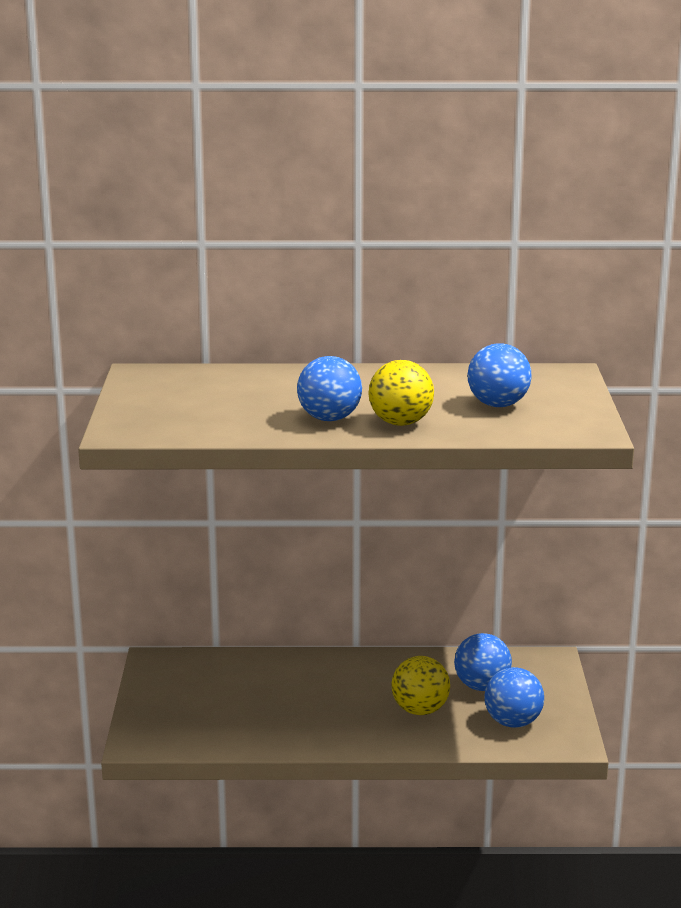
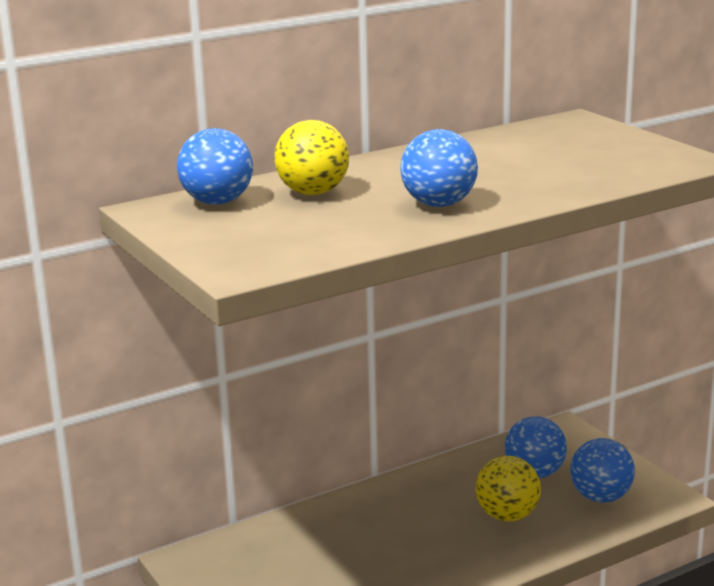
camera: 30 degrees left, 0 degrees up
yellow ball [368,360,434,426] -> yellow ball moved to [274,120,349,195]
blue ball [467,343,531,407] -> blue ball moved to [177,128,253,205]

